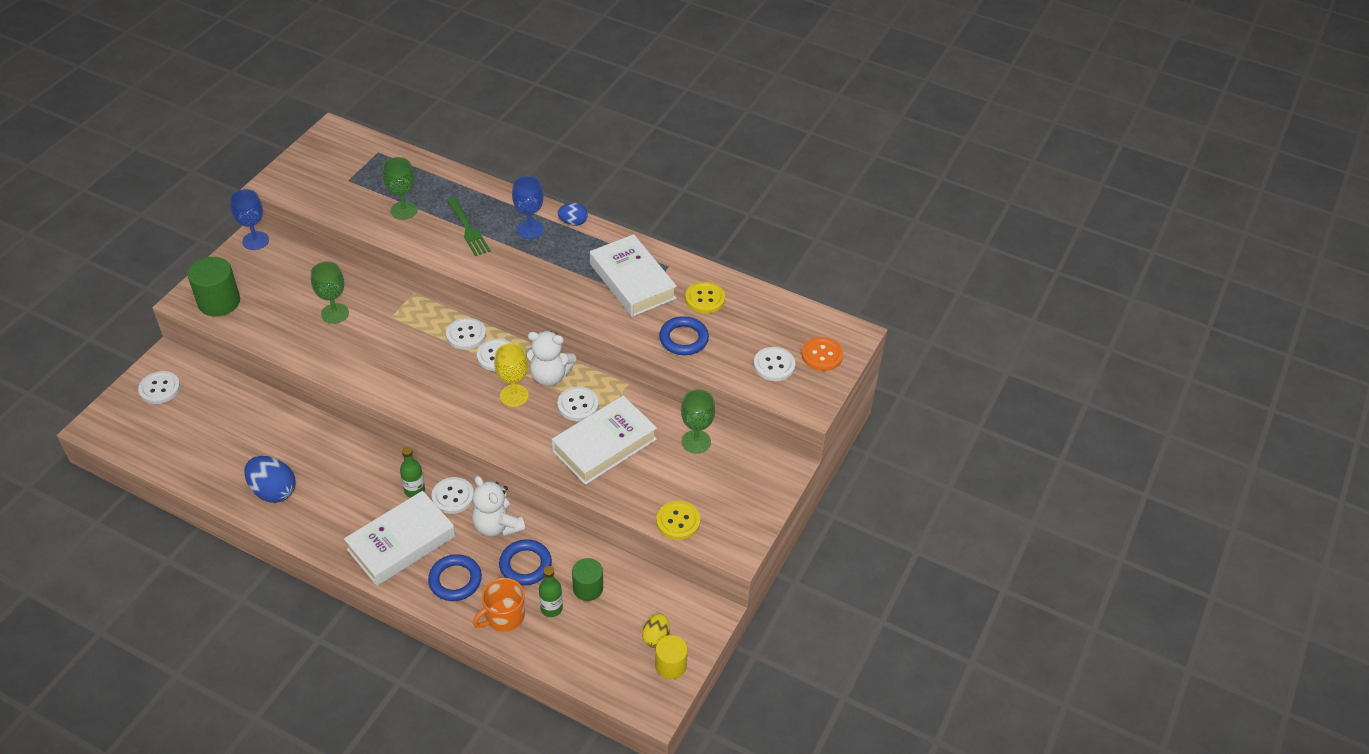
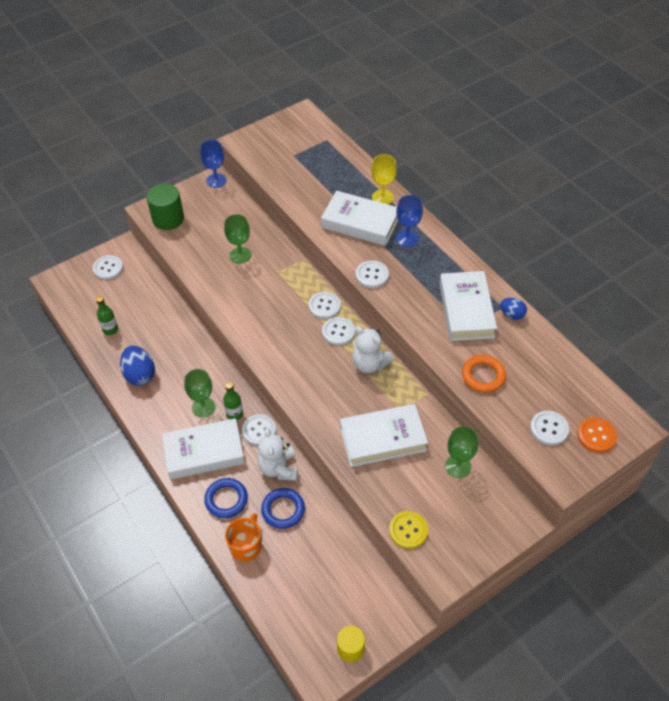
camera: 30 degrees right, 5 degrees up
green goblet [383,157,418,219] -> green goblet moved to [184,369,215,417]
green fork [446,197,491,256] -> white book [321,191,398,246]
orange mug [473,578,525,632] -> orange mug turned 120 degrees clockwise [225,513,262,562]
yellow goblet [494,343,529,407] -> yellow goblet moved to [371,154,397,204]
green bottle [539,566,563,617] -> green bottle moved to [96,296,118,335]
white button [557,387,599,421] -> white button moved to [356,261,389,288]
blue egg [558,203,588,226] -> blue egg moved to [500,298,527,320]
green cylinder [572,558,603,601] -> none
yellow egg [642,614,670,648] -> none
blue ring [659,316,709,355] -> orange ring [462,355,506,393]
yellow button [685,282,725,314] -> none

